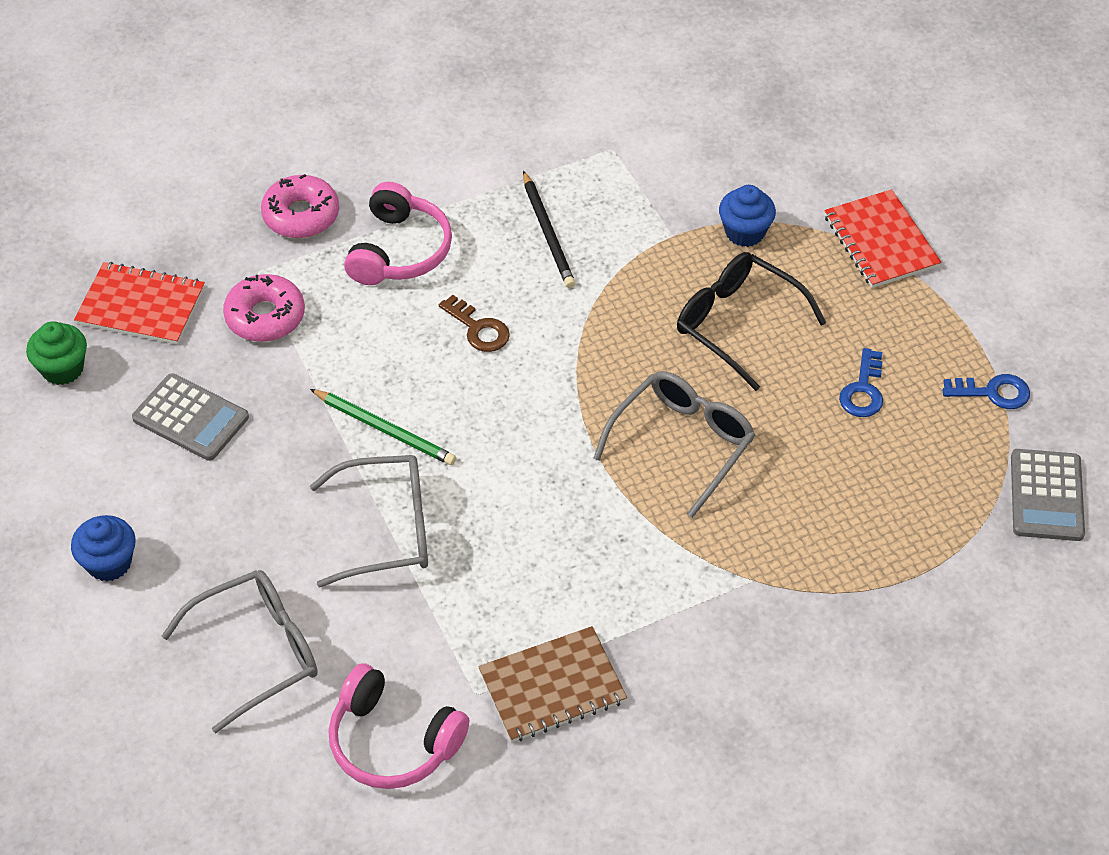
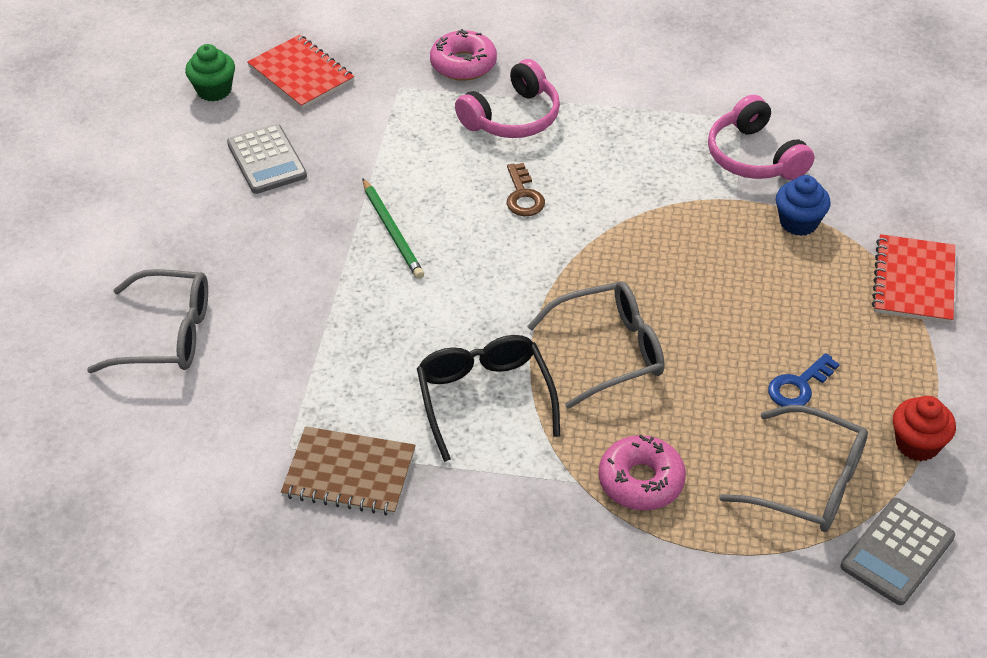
camera: 35 degrees right, 5 degrees down
blue cupcake [71,515,136,581] -> none
pink donut [223,274,305,342] -> pink donut moved to [599,434,686,511]
grey glasses [310,455,428,587] -> grey glasses moved to [719,405,868,532]
pink headphones [328,663,469,789] -> pink headphones moved to [708,95,814,180]
black pencil [523,171,575,288] -> none
black glasses [677,252,826,391] -> black glasses moved to [417,335,560,462]
blue key [942,374,1030,409] -> red cupcake [893,396,956,461]

